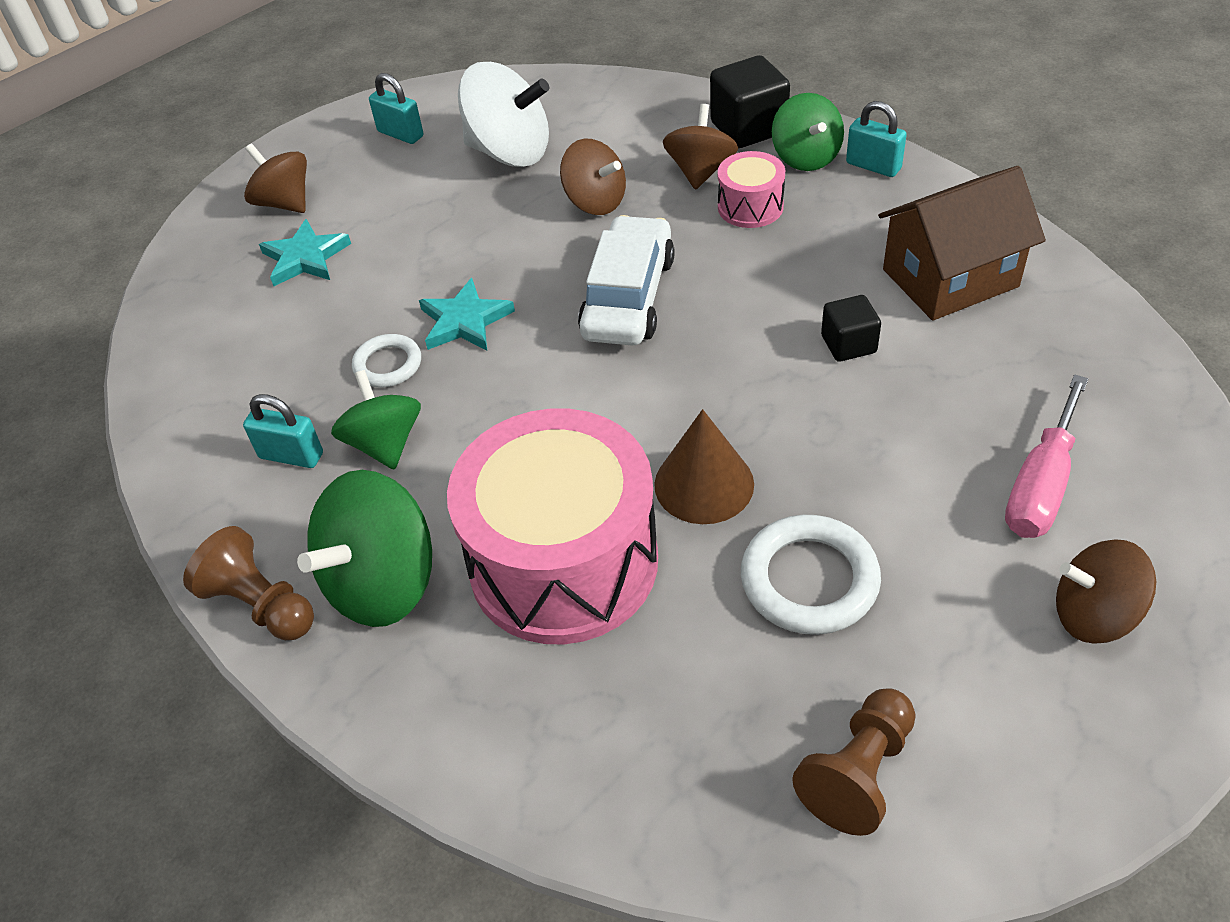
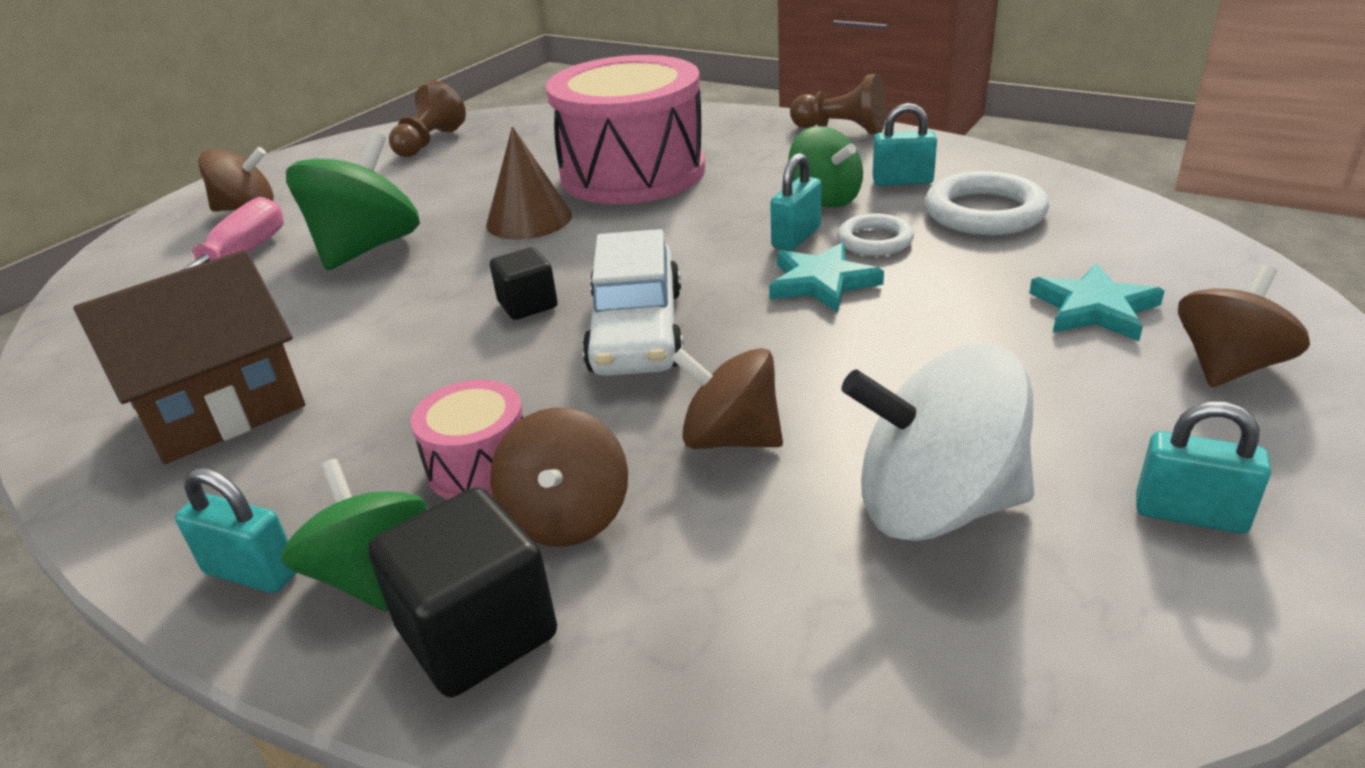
camera: 165 degrees right, 15 degrees down
brown spinning top [244,143,307,213] -> brown spinning top turned 75 degrees counterclockwise [1178,265,1310,387]
green spinning top [297,470,432,627] -> green spinning top moved to [286,132,420,270]
white ring [741,515,881,635] -> white ring moved to [925,171,1049,235]
black cube [821,295,881,362] -> black cube moved to [490,247,558,320]
none -> turquoise padlock [770,153,821,251]

